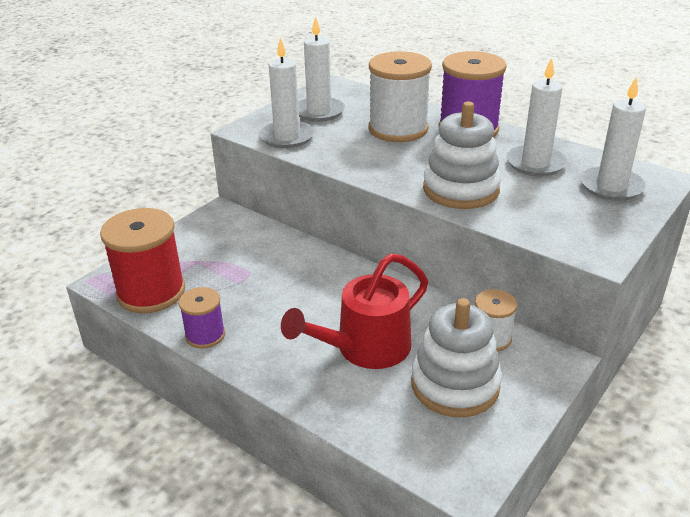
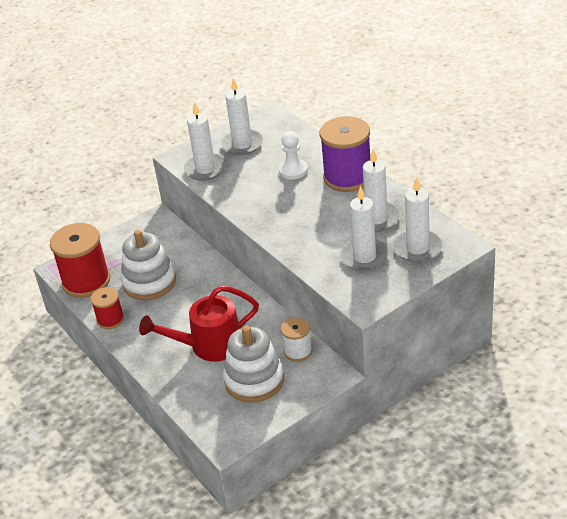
camera: 20 degrees right, 5 degrees up
purple spool [179,287,225,349] -> red spool [91,287,124,329]
white spool [369,51,432,142] -> white pawn [279,131,308,180]
white stacking toy [423,101,501,209] -> white stacking toy moved to [121,230,176,300]
none -> white candle [340,186,389,271]

